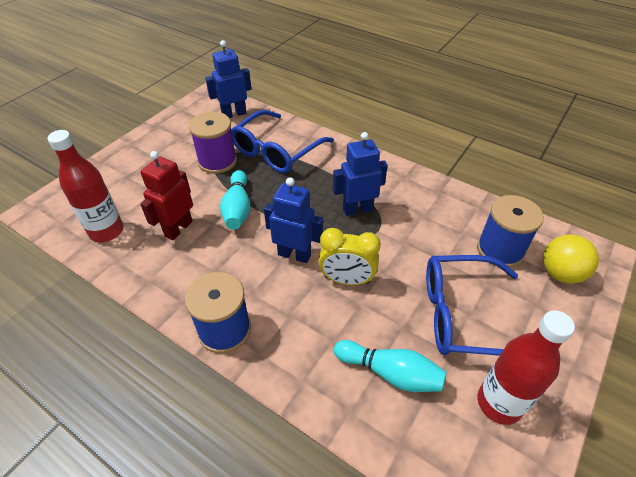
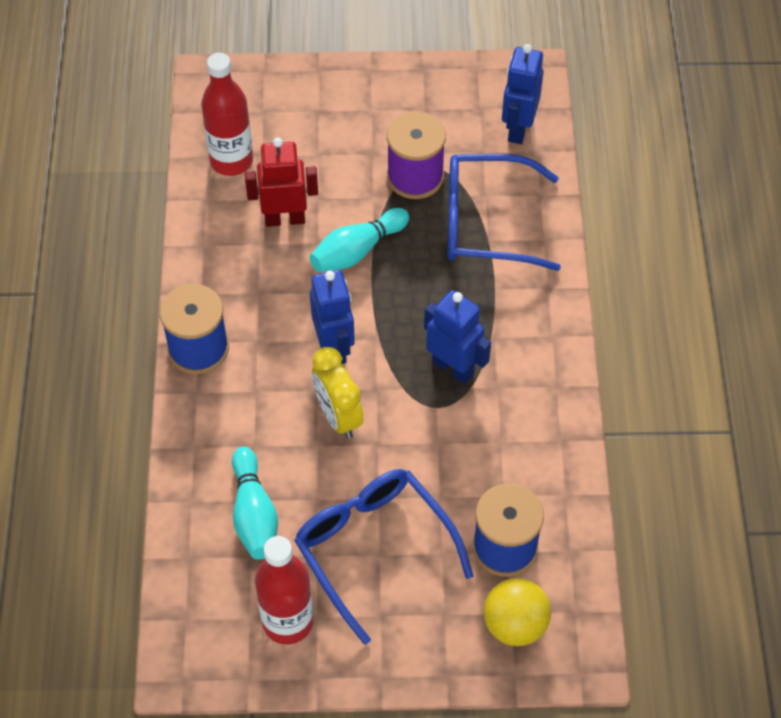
camera: 55 degrees right, 10 degrees up
blue robot [205,40,251,118] -> blue robot turned 105 degrees counterclockwise [502,44,543,144]

